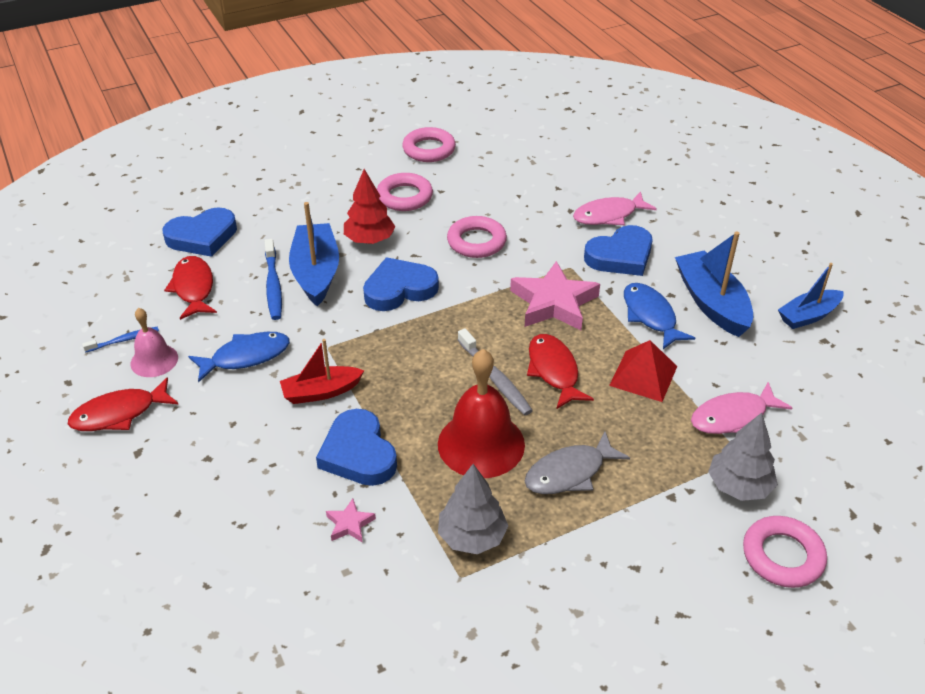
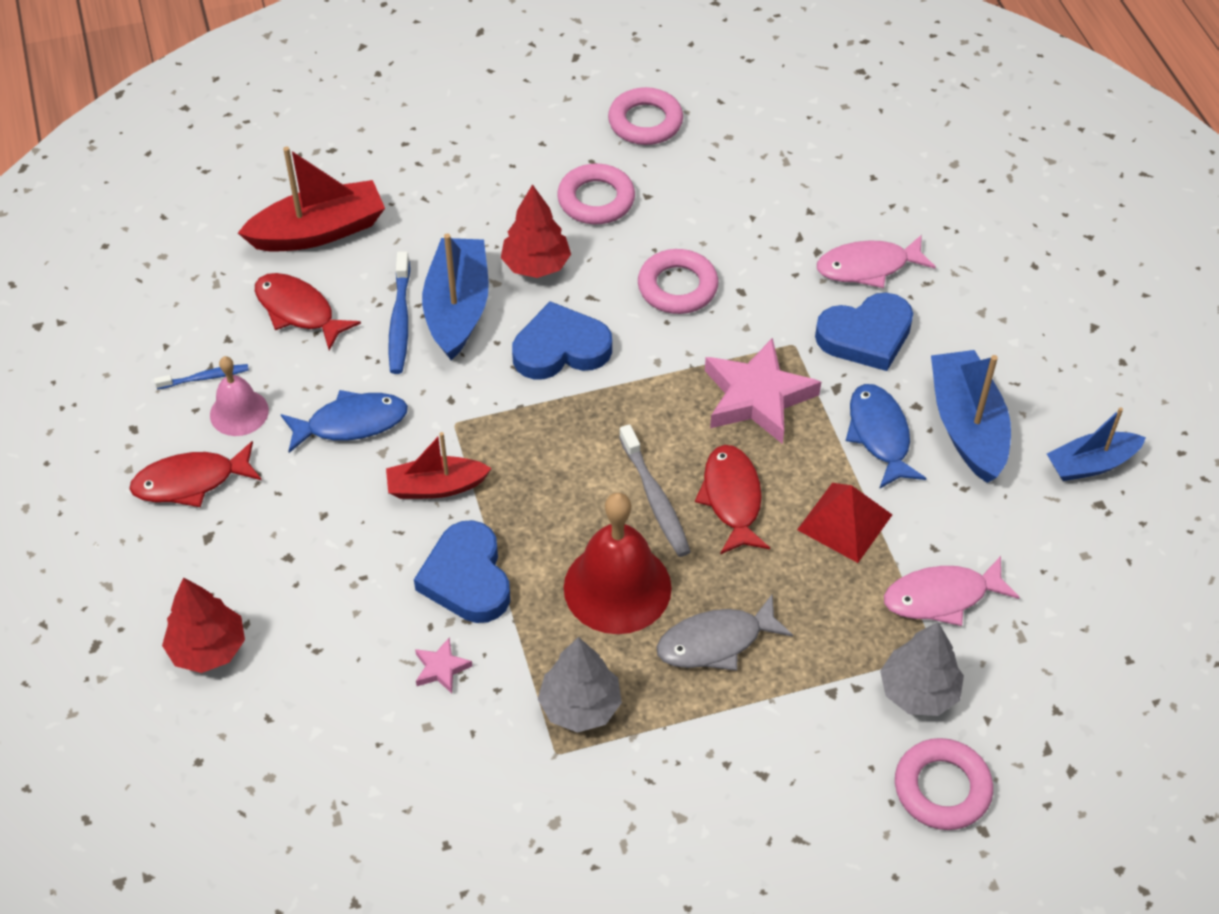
camera: 10 degrees right, 10 degrees up
blue heart [163,207,237,257] -> red boat [238,146,385,252]
red fish [164,256,217,320] -> red fish turned 45 degrees counterclockwise [255,273,361,351]
none -> red tree [162,577,245,673]

